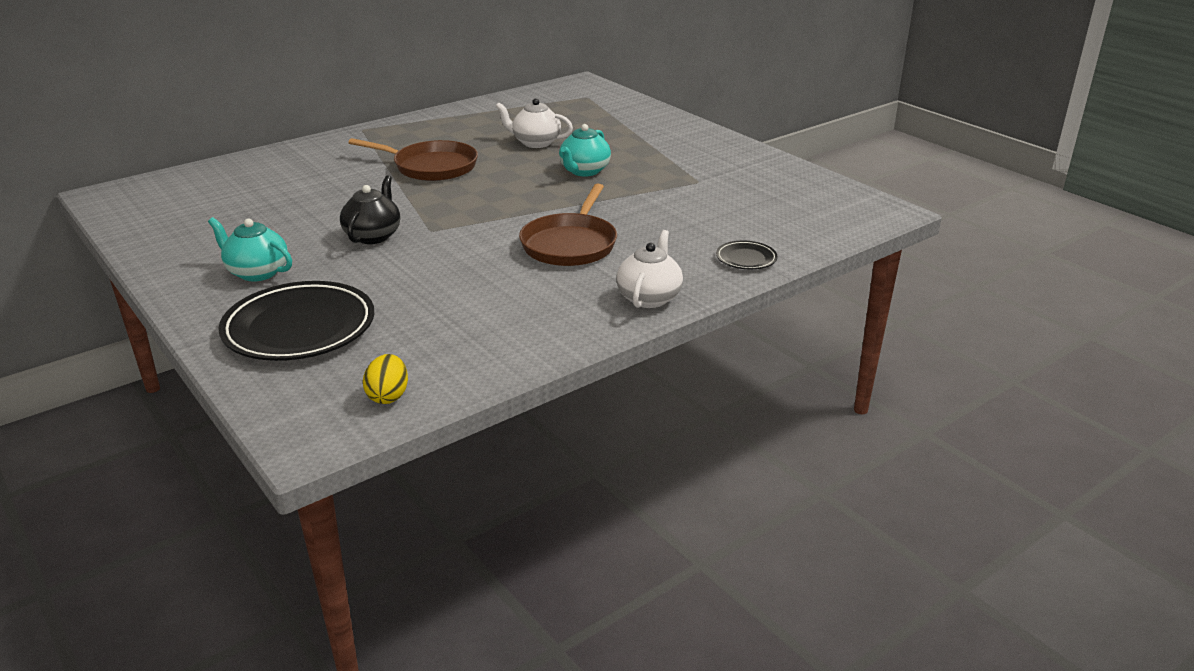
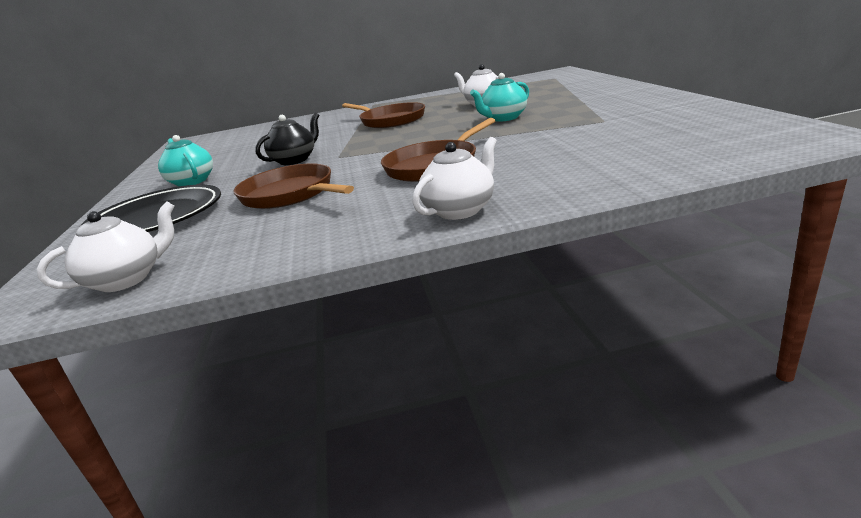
camera: 30 degrees right, 5 degrees down
yellow egg [363,354,408,404] -> white teapot [37,201,175,292]
black plate [716,240,778,269] -> none
none -> brown pan [233,163,354,209]

